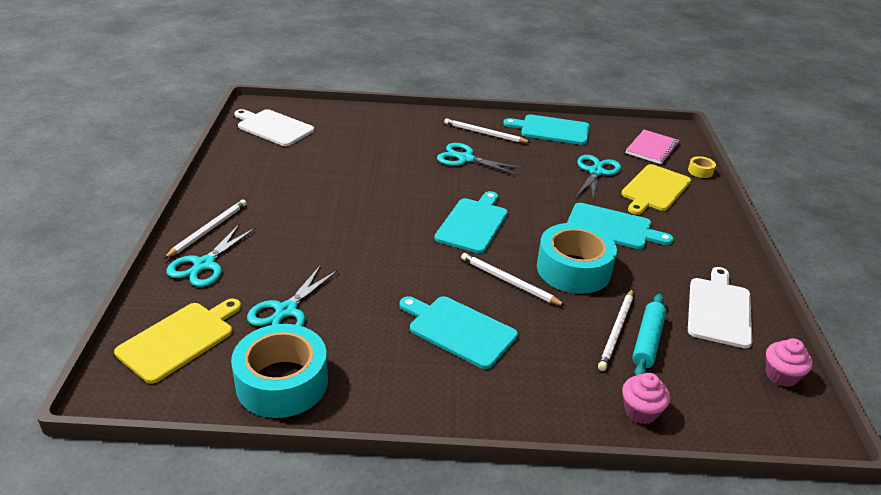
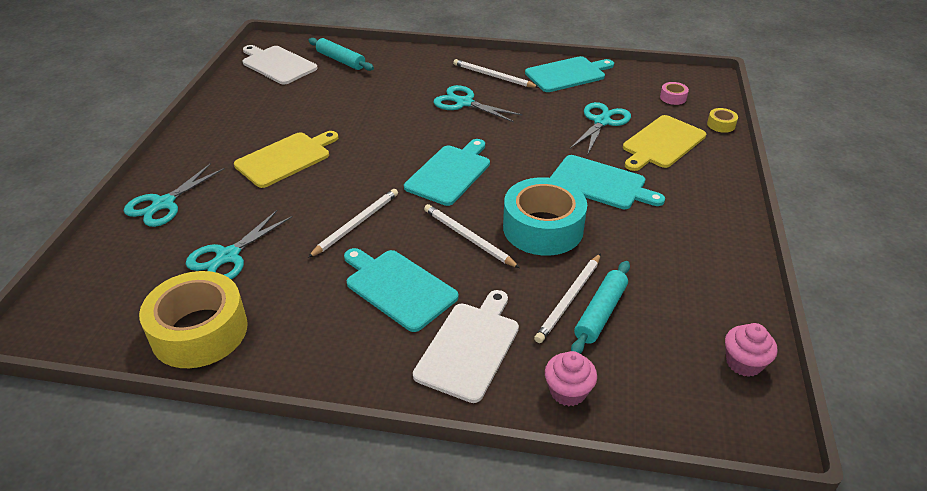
camera: 10 degrees right, 5 degrees up
yellow cutting board [114,298,241,384] -> yellow cutting board moved to [234,131,338,188]
white pencil [164,200,247,259] -> white pencil moved to [308,189,398,258]
turquoise tape [231,324,328,418] -> yellow tape [139,271,248,368]
turquoise cutting board [503,114,590,145] -> turquoise cutting board turned 135 degrees clockwise [525,56,614,92]
pink notebook [626,130,679,164] -> pink tape [660,82,689,105]
white cutting board [688,267,752,349] -> white cutting board moved to [413,290,519,403]
none -> turquoise rolling pin [308,38,374,71]

